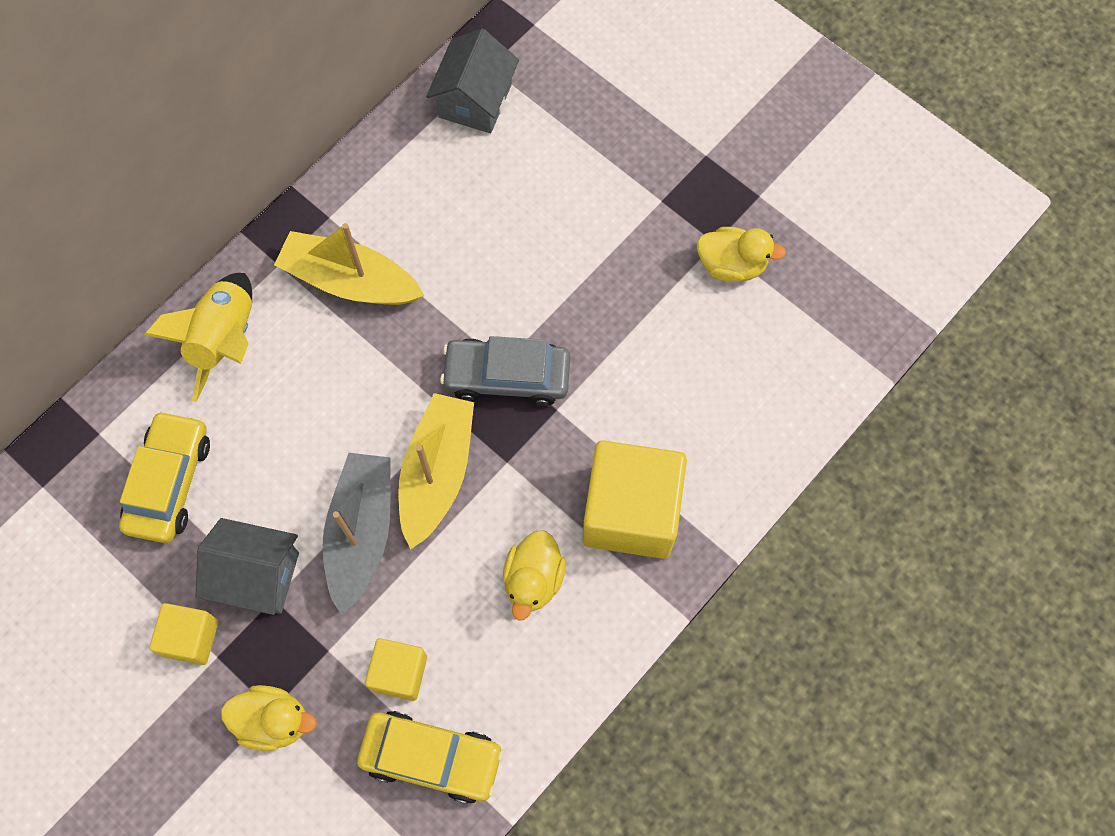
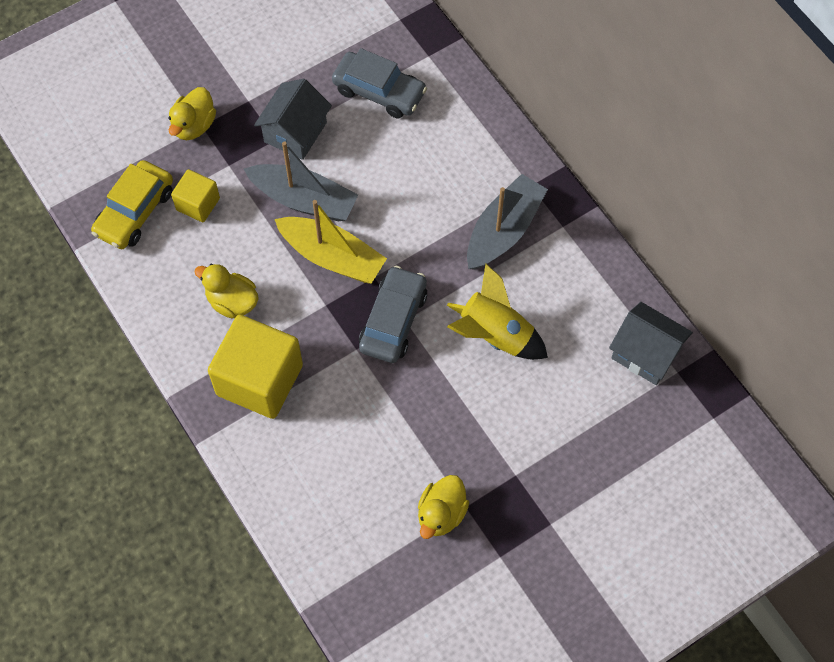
camera: 105 degrees right, 5 degrees down
yellow car [119,410,210,543] -> grey car [332,48,427,118]
yellow rocket [144,273,252,402] -> yellow rocket moved to [447,264,548,360]
yellow cube [149,603,218,665] -> none
yellow boat [274,223,425,305] -> grey boat [467,174,548,270]

